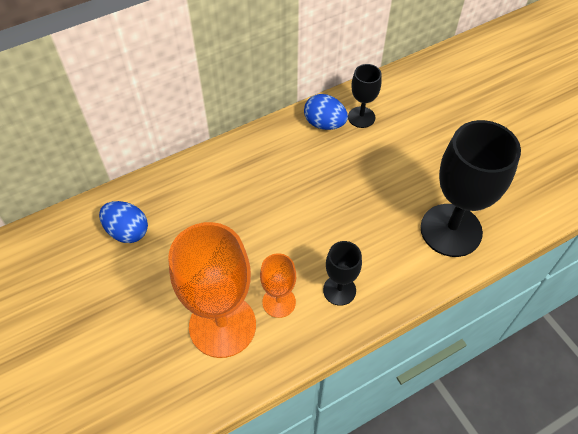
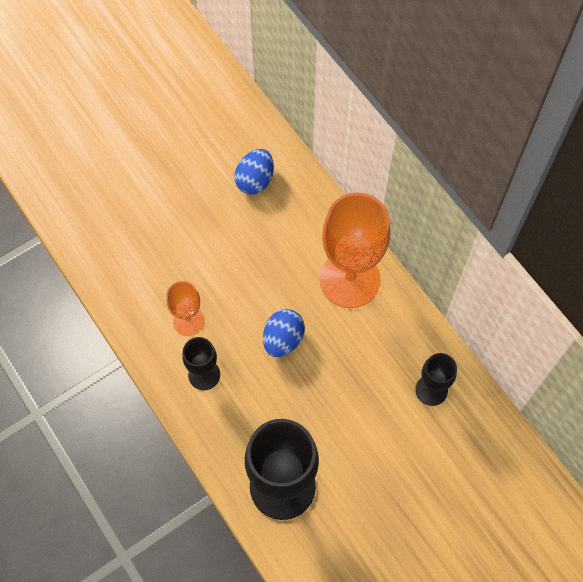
camera: 85 degrees right, 10 degrees up
orange goblet [168,222,256,358] -> orange goblet moved to [320,193,390,308]
blue egg [304,94,348,130] -> blue egg moved to [263,309,305,357]

